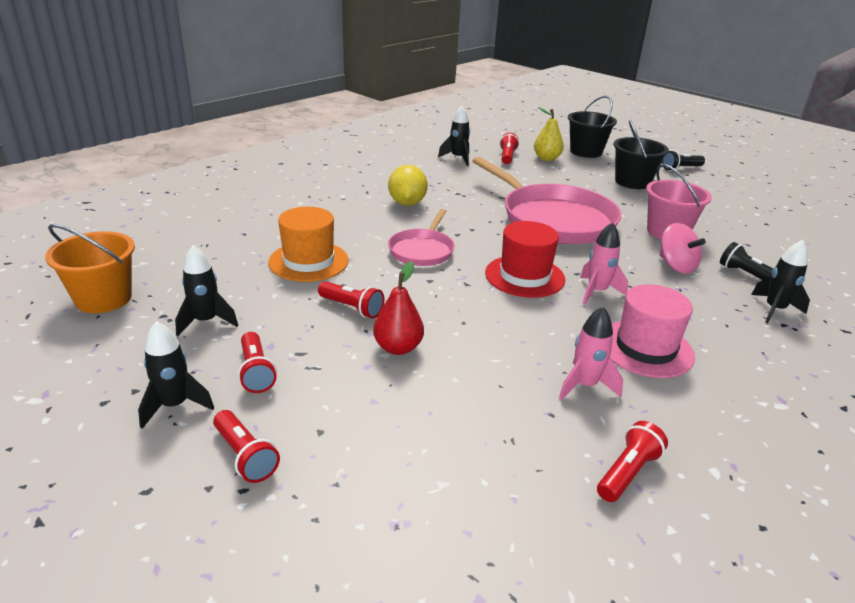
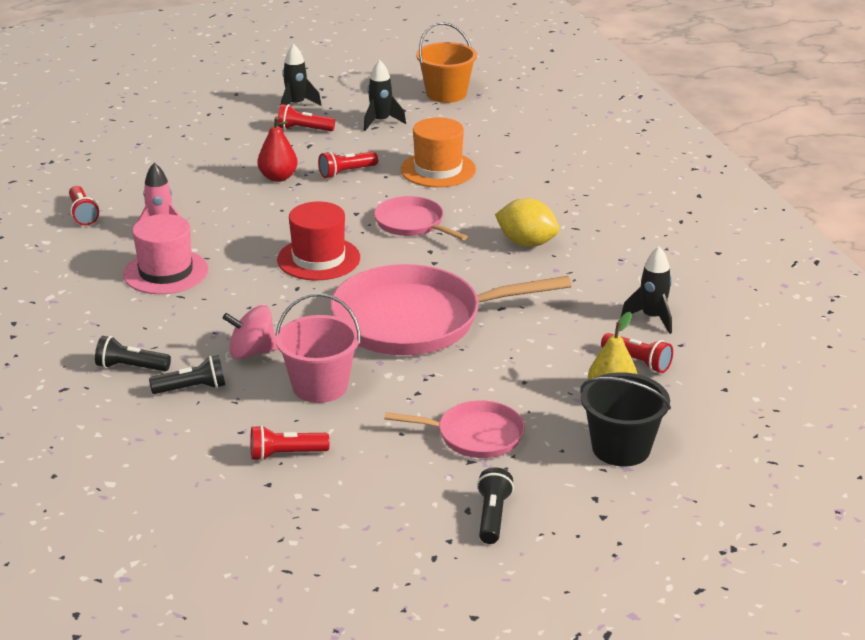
camera: 120 degrees right, 0 degrees up
red flashlight [213,410,280,483] -> red flashlight moved to [250,425,330,461]
pink rocket [580,222,628,304] -> none
black bucket [613,120,669,189] -> pink pan [385,400,525,458]
black rocket [751,240,810,323] -> black flashlight [95,336,171,371]

